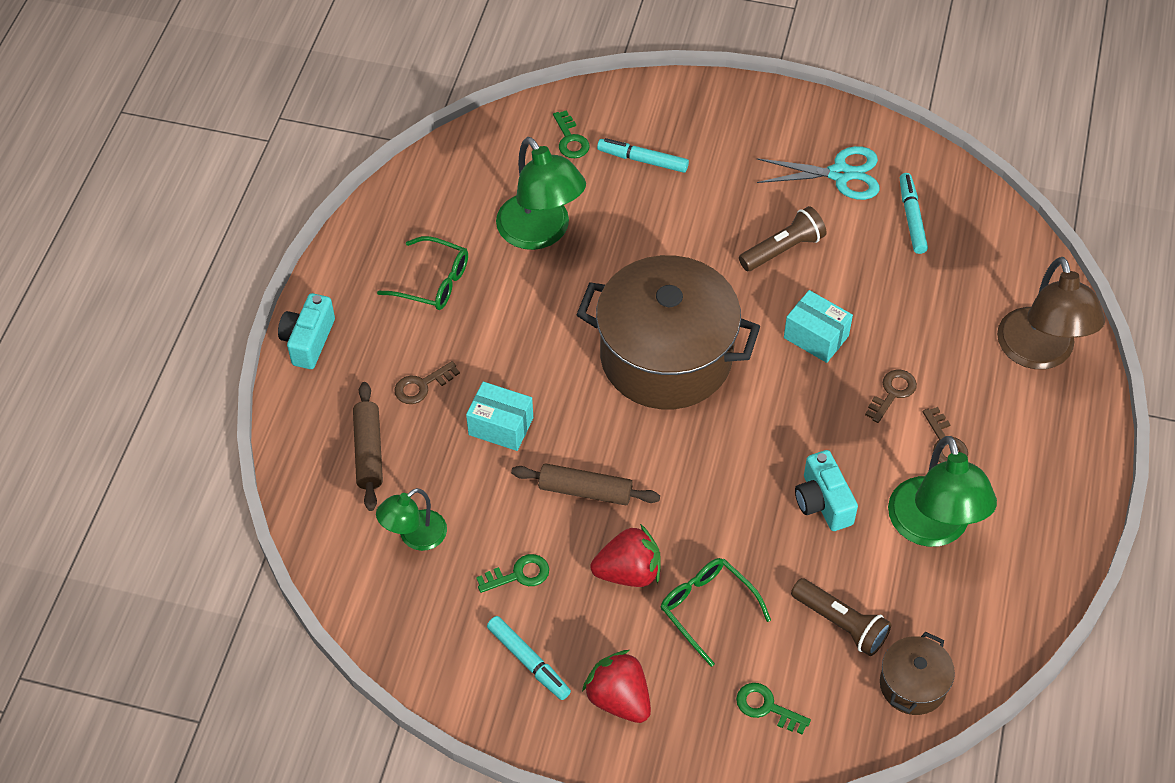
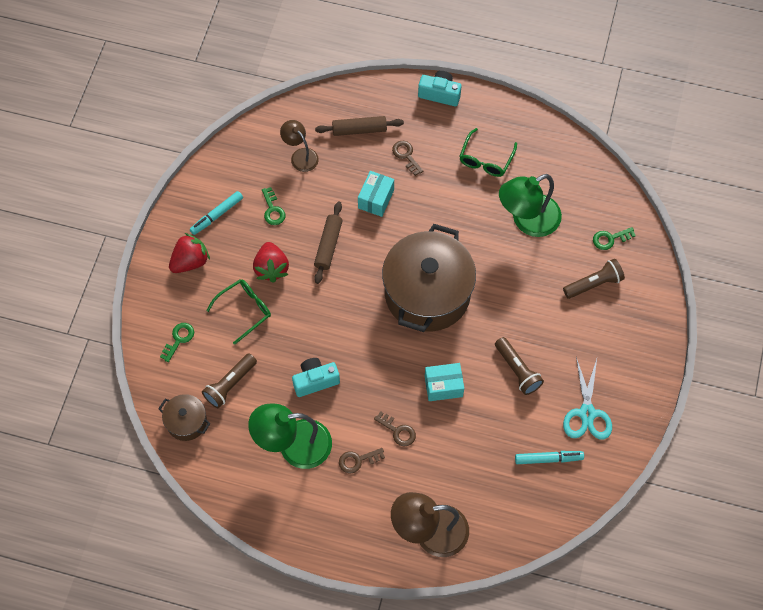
camera: 90 degrees right, 10 degrees up
green lamp [376,488,447,551] -> brown lamp [280,120,319,172]
turquoise marker [597,138,689,173] -> brown flashlight [563,259,625,299]
turquoise box [784,290,853,363] -> turquoise box turned 45 degrees clockwise [425,363,464,401]

